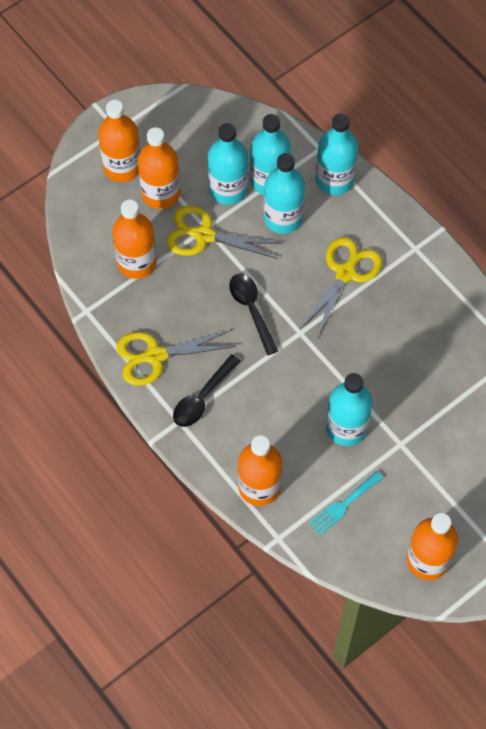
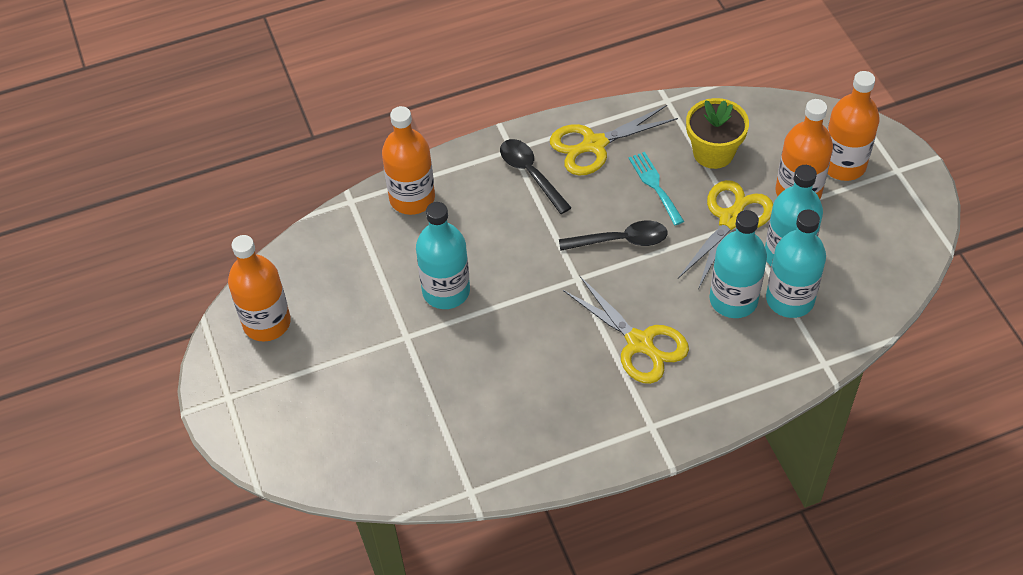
camera: 110 degrees right, 10 degrees down
orange bottle [112,200,157,279] -> yellow flower pot [686,98,749,169]
yellow scissors [116,330,237,386] -> yellow scissors turned 120 degrees counterclockwise [550,105,678,175]
turquoise fork [309,471,383,536] -> turquoise fork moved to [628,152,684,225]
turquoise bottle [316,113,358,195] -> none

